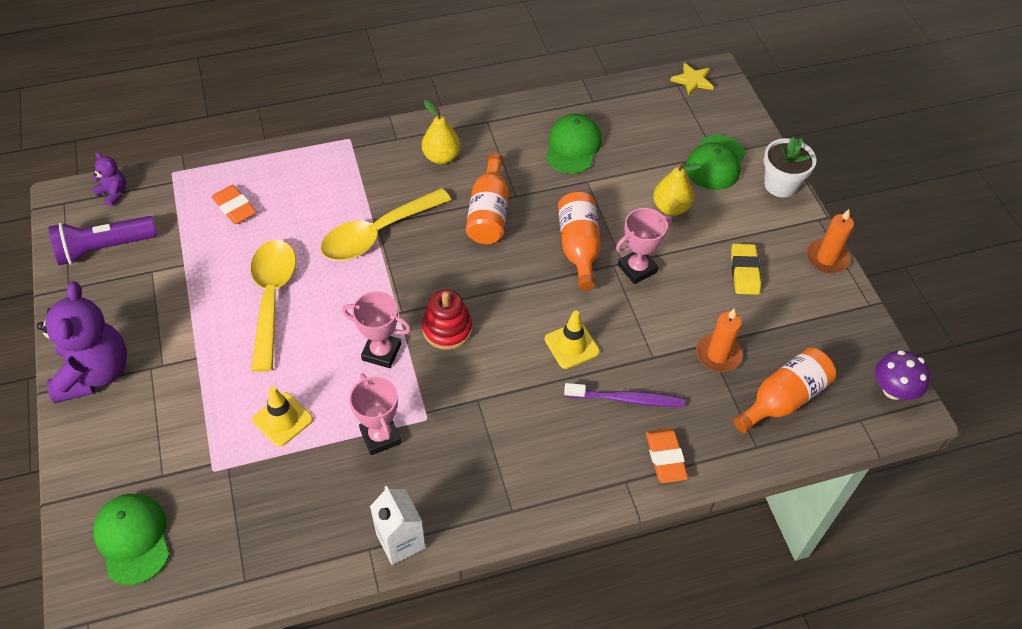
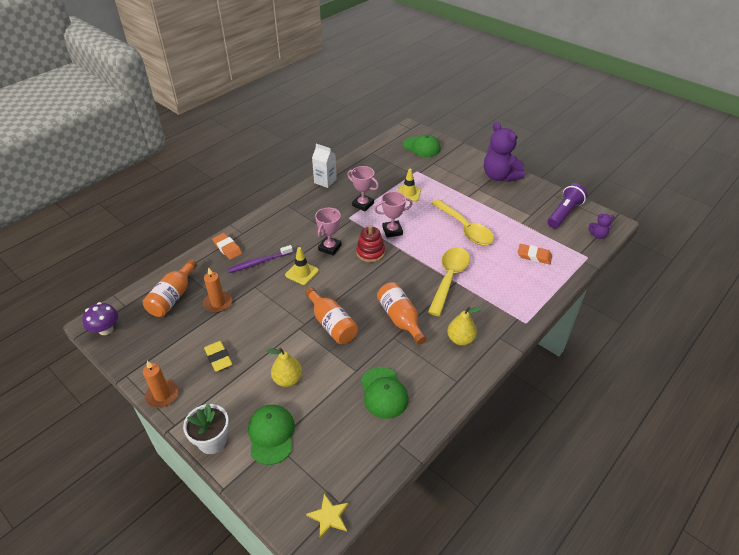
camera: 150 degrees right, 10 degrees down
pink trophy [616,208,672,284] -> pink trophy moved to [315,208,341,256]

